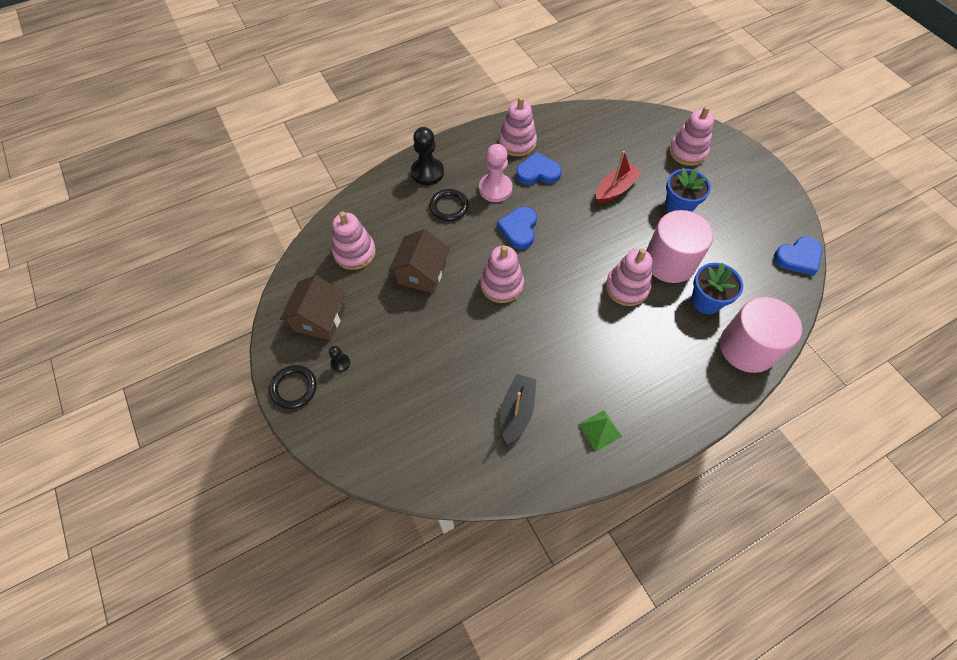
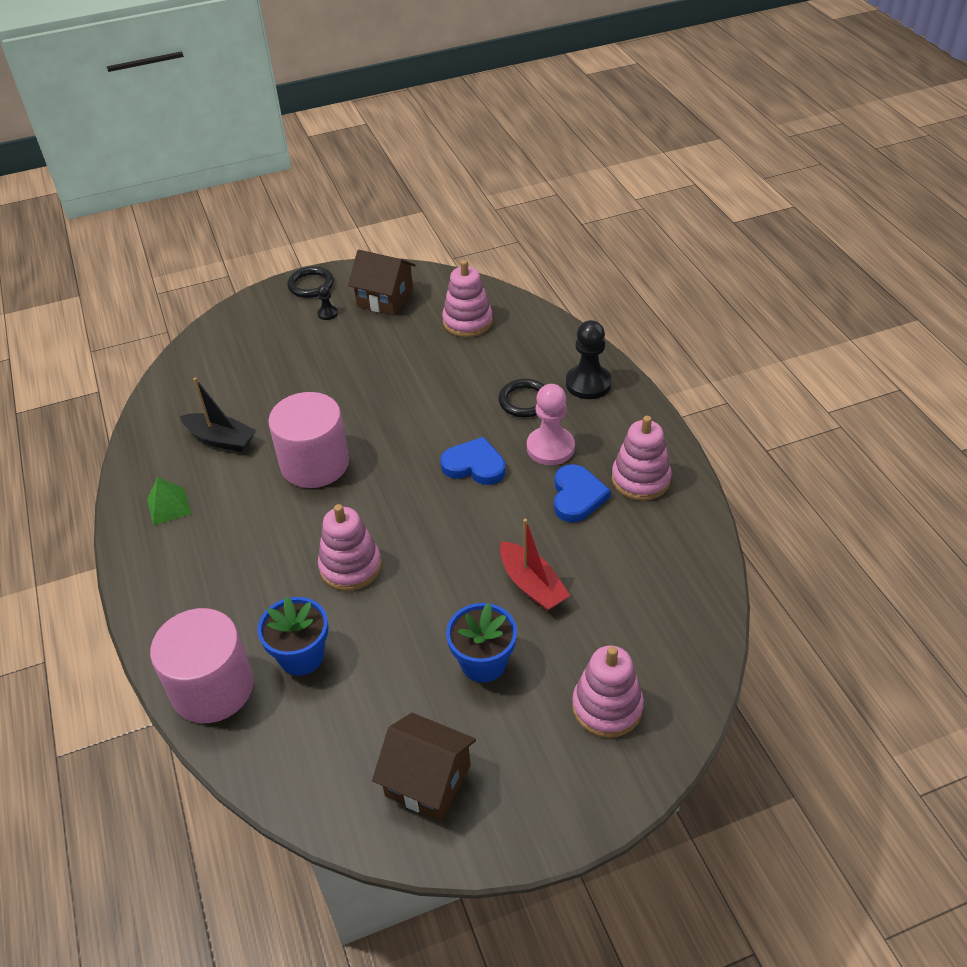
camera: 100 degrees right, 15 degrees down
brown house [389,229,450,294] -> brown house moved to [372,713,476,821]
pink stacking toy [480,245,524,303] -> none
pink cylinder [646,210,713,283] -> pink cylinder moved to [268,392,349,488]
blue heart [774,236,823,276] -> none

